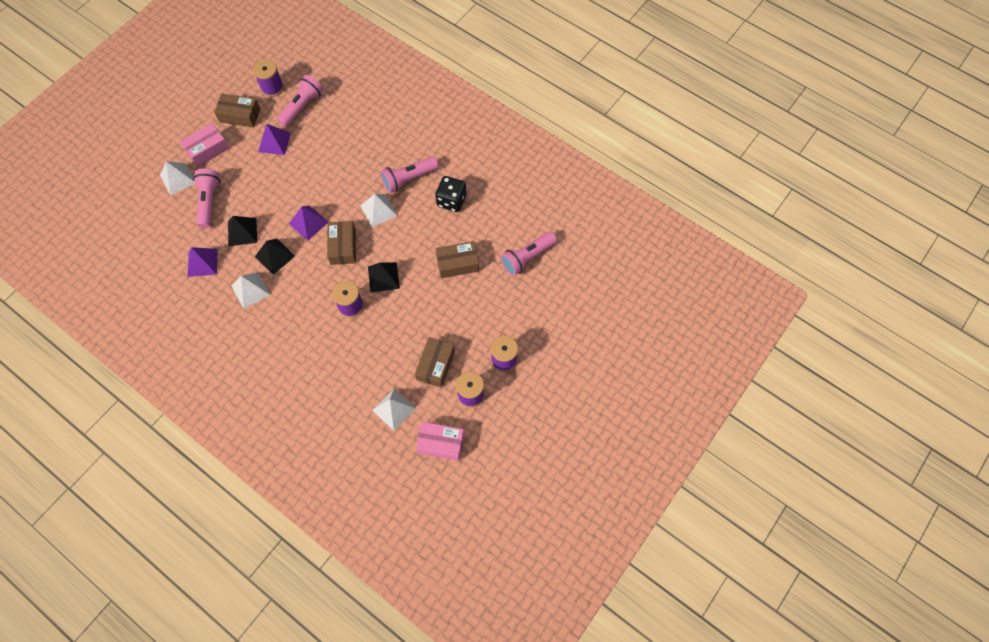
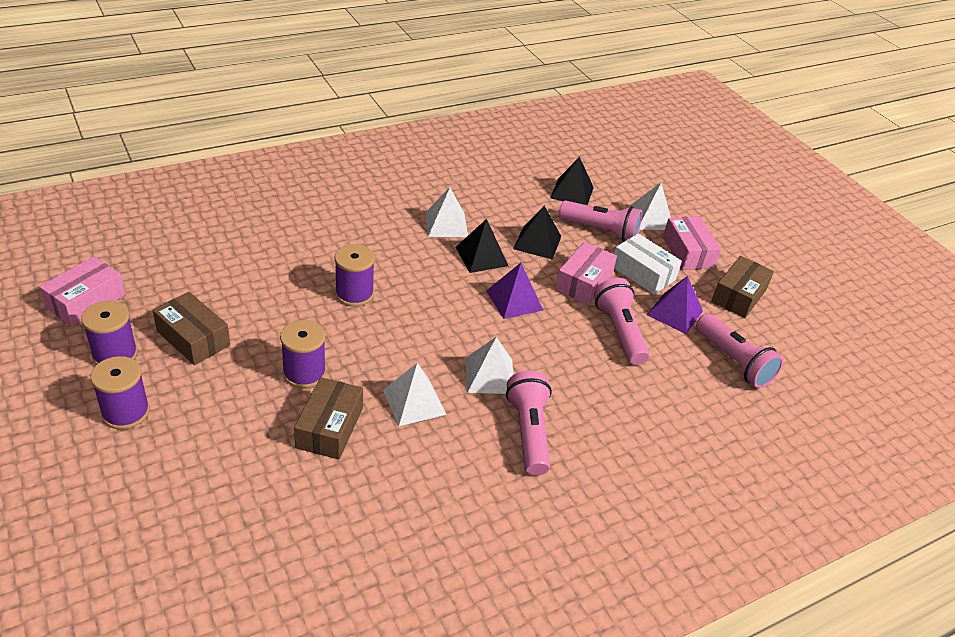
camera: 110 degrees right, 25 degrees down
purple pyramid [187,247,218,277] -> none
purple spool [253,60,284,97] -> purple spool moved to [280,320,326,388]
brown box [327,221,356,265] -> none
black pyramid [368,263,400,293] -> black pyramid moved to [550,157,594,205]
white pyramid [372,389,416,431] -> white pyramid moved to [383,363,447,426]
black dice [435,176,467,212] -> none
pink flashlight [500,231,557,276] -> pink flashlight moved to [594,278,649,365]
none -> pink box [555,242,617,305]
none -> white box [614,234,682,295]

